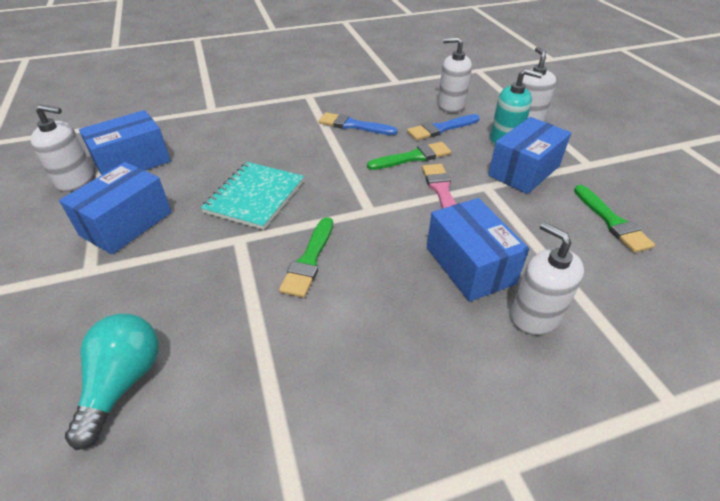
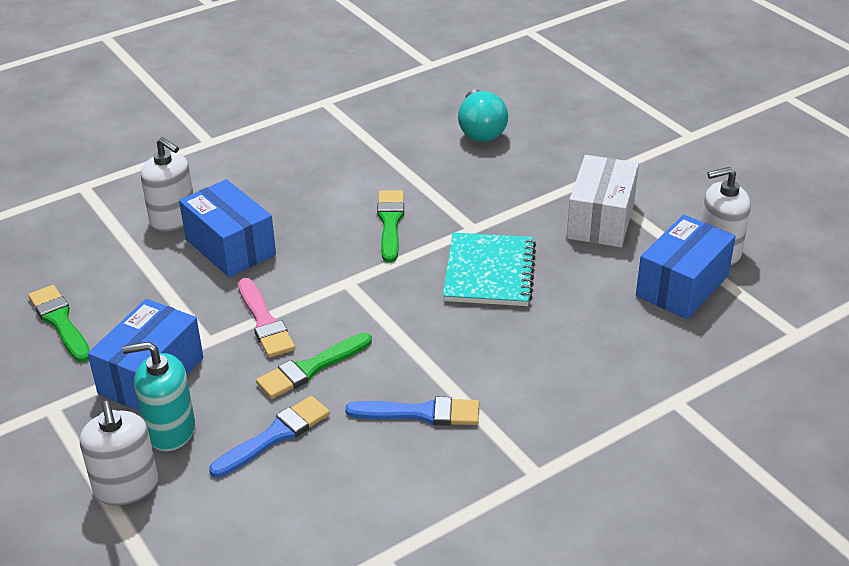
camera: 165 degrees right, 5 degrees down
blue box [59,162,172,255] -> white box [567,155,639,247]
white soap dispenser [438,37,472,113] -> none

